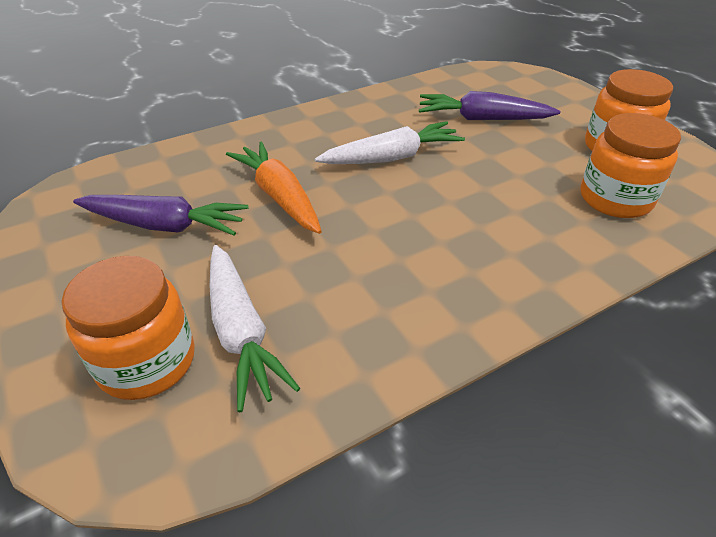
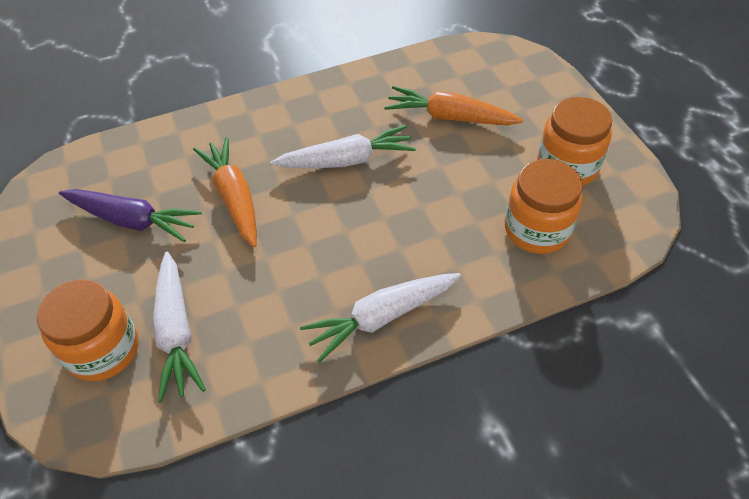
camera: 10 degrees right, 10 degrees up
purple carrot [419,91,561,120] -> orange carrot [385,86,524,125]
none -> white carrot [300,273,461,363]

